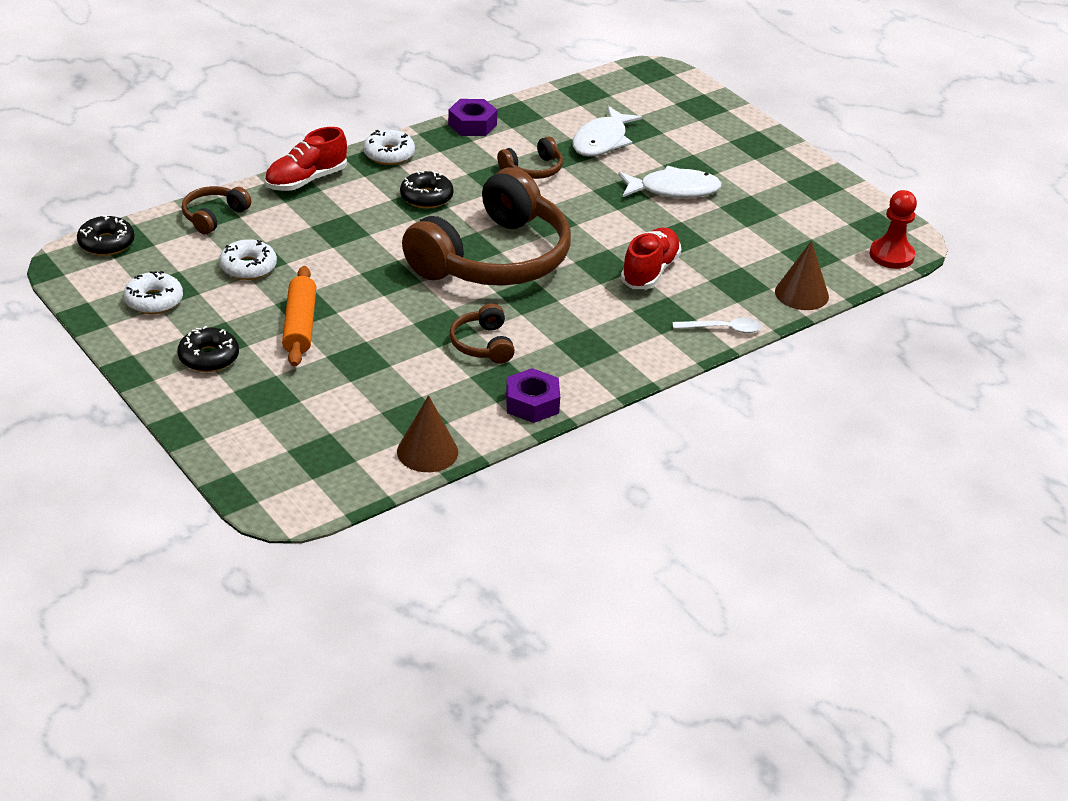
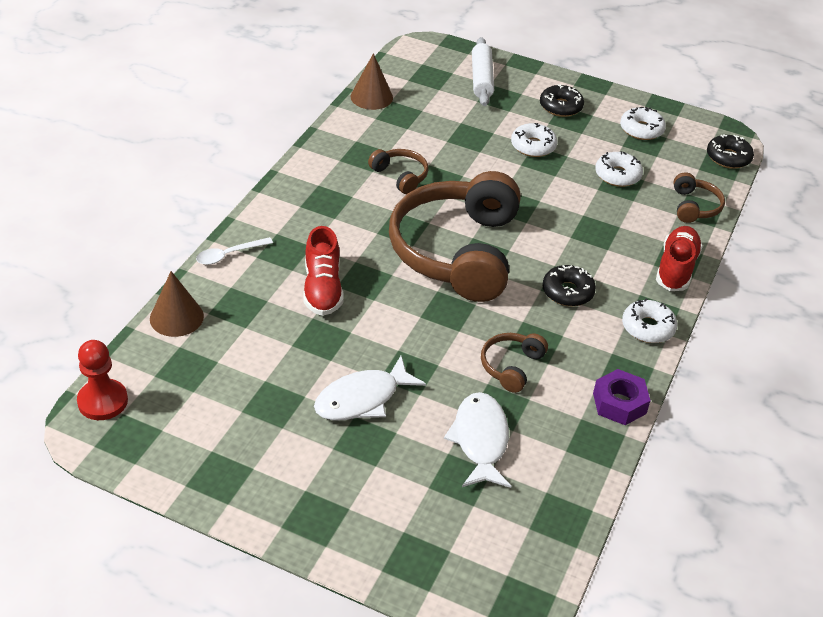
camera: 150 degrees right, 5 degrees up
orange rolling pin [282,266,316,367] -> white donut [511,123,557,157]
purple nut [506,368,560,423] -> none
none -> white rolling pin [472,37,494,106]

